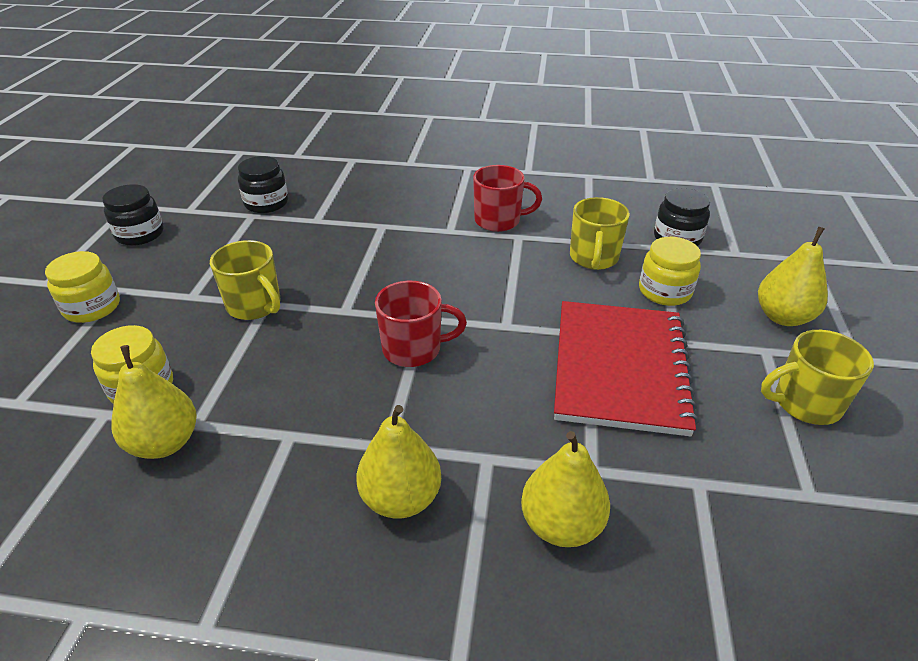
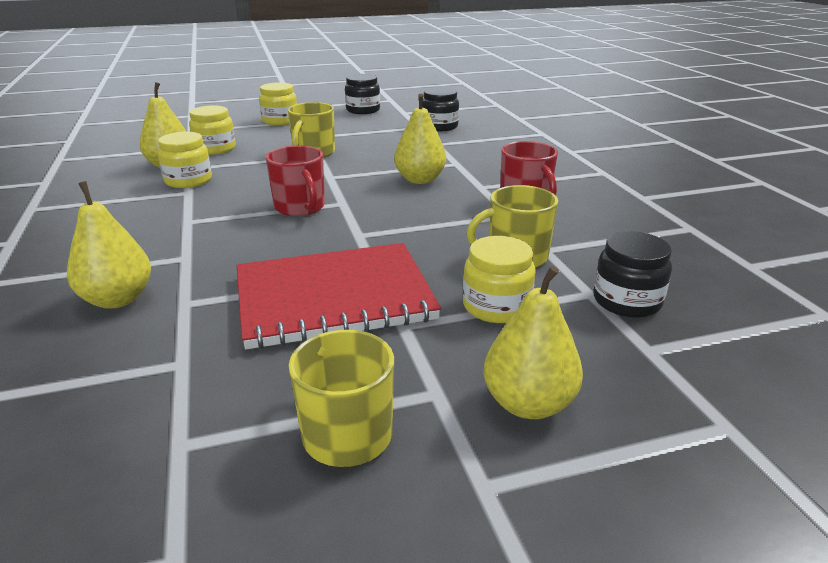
camera: 65 degrees right, 10 degrees down
yellow pear [356,405,441,519] -> yellow pear moved to [394,94,446,184]
none -> yellow jar [158,132,212,188]

